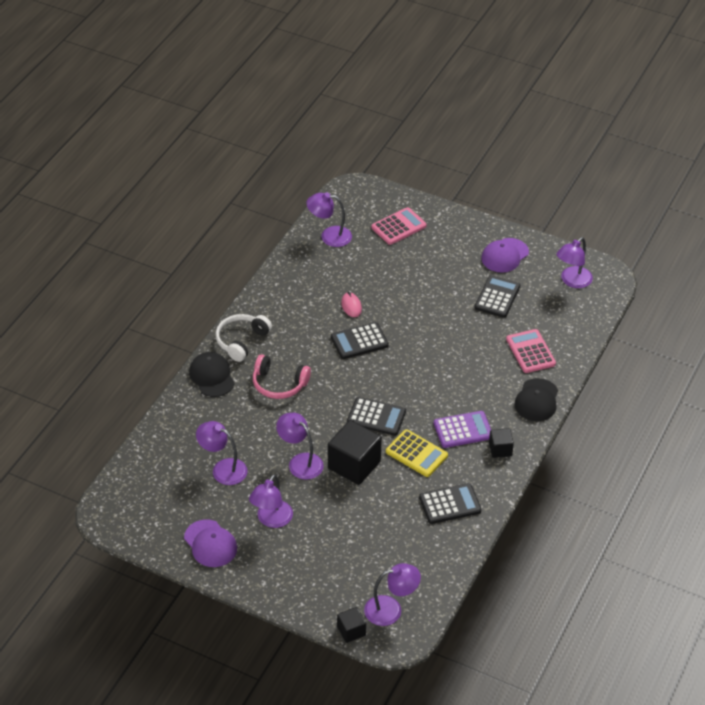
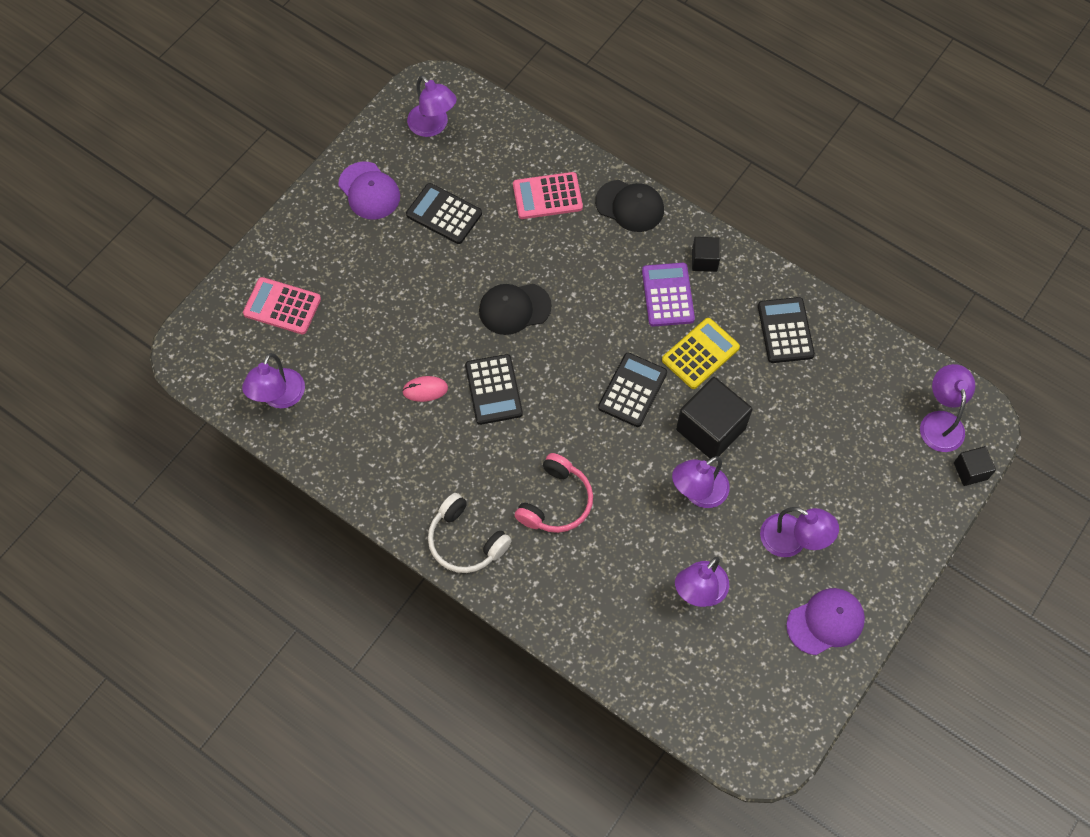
camera: 80 degrees left, 20 degrees up
black cap [189,352,235,397] -> black cap moved to [479,283,552,335]
pink calculator [371,207,427,245] -> pink calculator turned 45 degrees counterclockwise [243,277,321,334]

